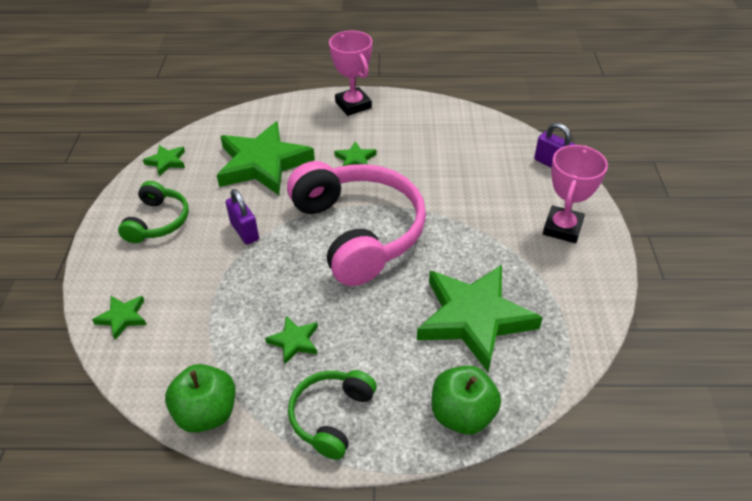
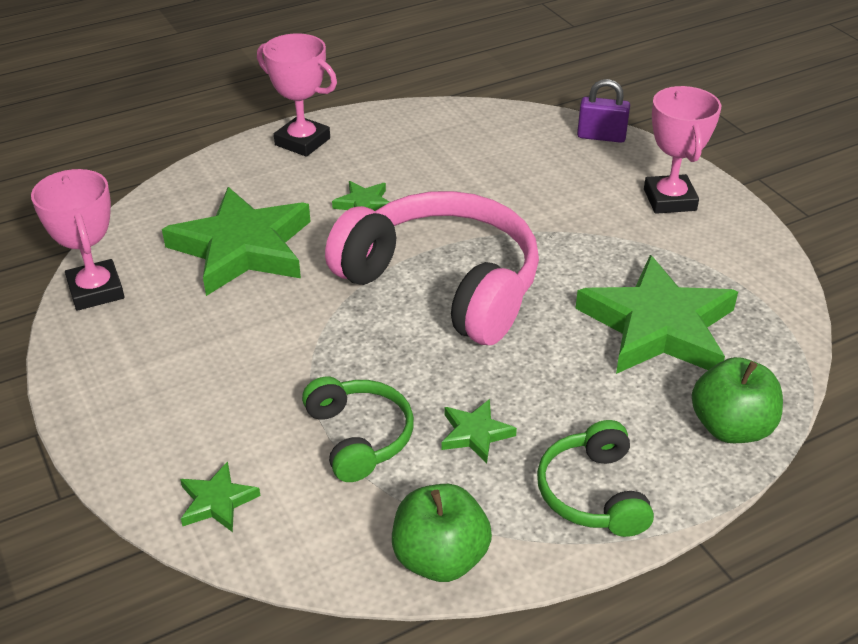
camera: 30 degrees left, 5 degrees down
green headphones [118,181,189,243] -> green headphones moved to [302,376,414,482]
green star [143,145,185,176] -> pink trophy [31,169,124,311]
purple padlock [226,189,259,245] -> none

